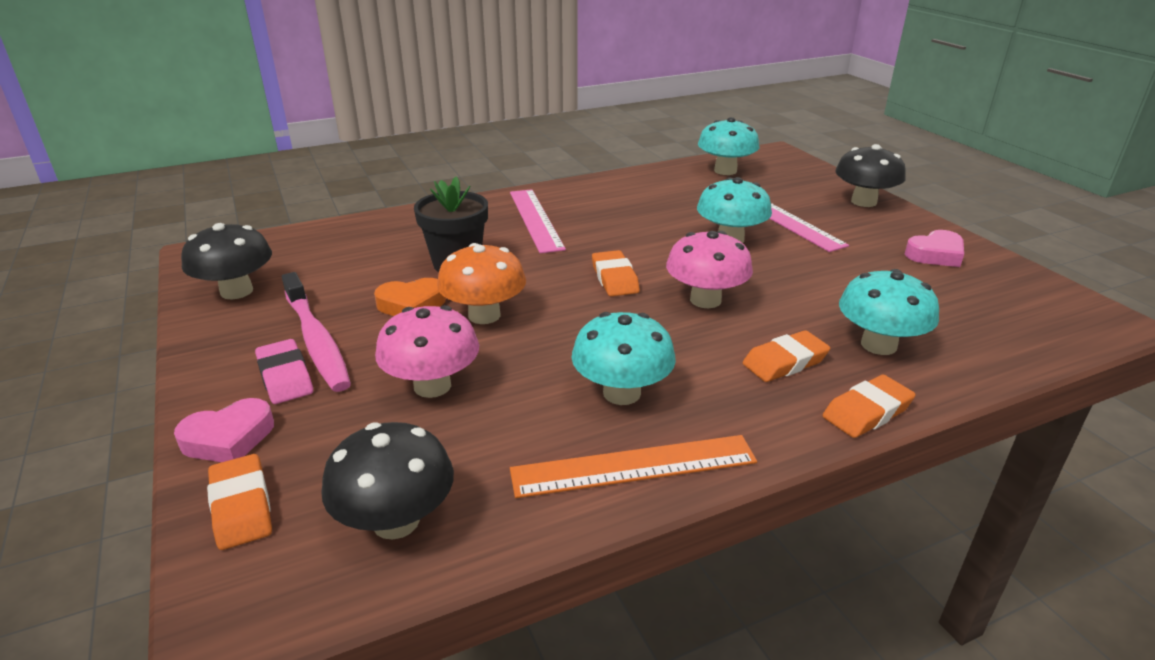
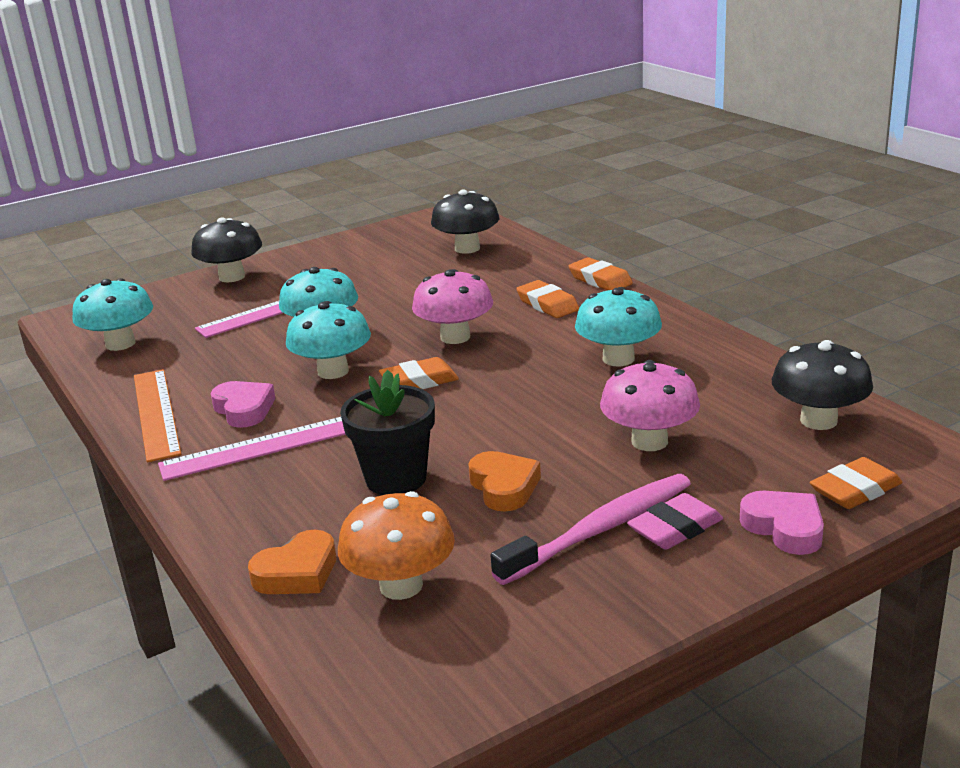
camera: 95 degrees left, 5 degrees down
black mushroom [181,223,272,300] -> black mushroom moved to [431,190,499,254]
orange mushroom [437,243,526,324] -> orange mushroom moved to [338,491,455,600]
orange ruler [510,435,757,498] -> orange ruler moved to [134,369,181,462]
turquoise mushroom [839,269,939,355] -> turquoise mushroom moved to [286,301,371,379]
pink heart [905,230,964,267] -> pink heart moved to [211,381,276,428]
none -> orange heart [248,530,336,594]

